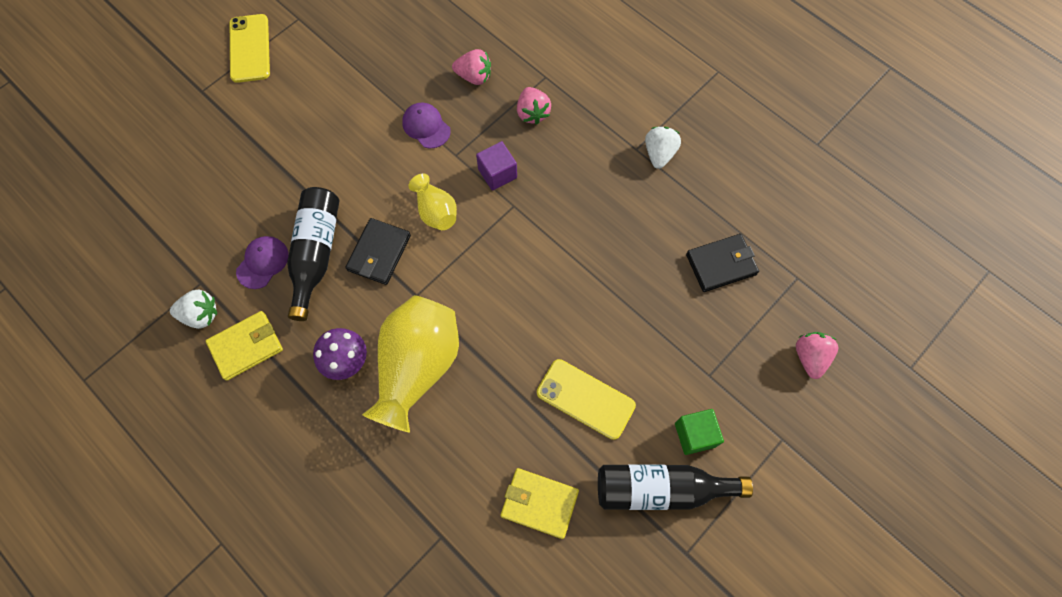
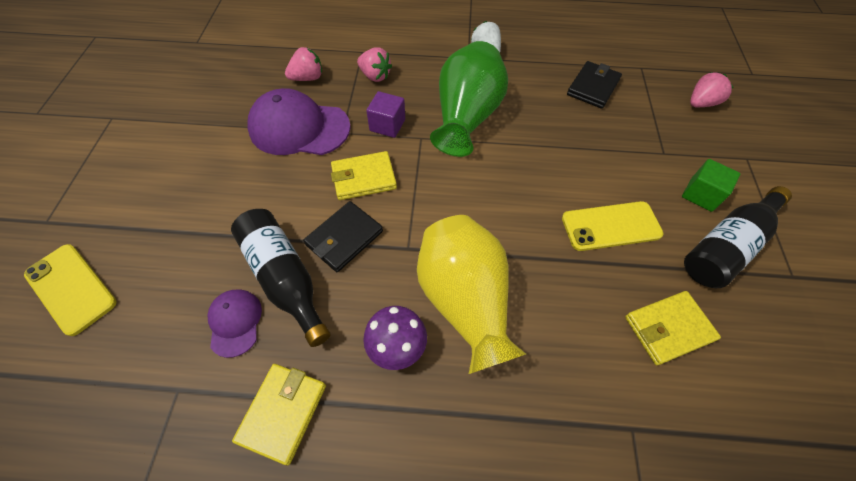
camera: 40 degrees left, 10 degrees down
white strawberry [170,290,217,329] -> none
yellow phone [230,14,270,83] -> yellow phone moved to [24,244,117,336]
black wallet [345,218,411,285] -> black wallet turned 60 degrees clockwise [303,201,383,272]
purple cap [402,103,451,148] -> purple cap [247,88,351,155], size x1.91
yellow vase [408,173,457,230] -> yellow wallet [331,151,397,200]
pink strawberry [796,332,838,379] -> pink strawberry turned 90 degrees clockwise [690,72,734,107]
none -> green vase [430,41,508,157]

